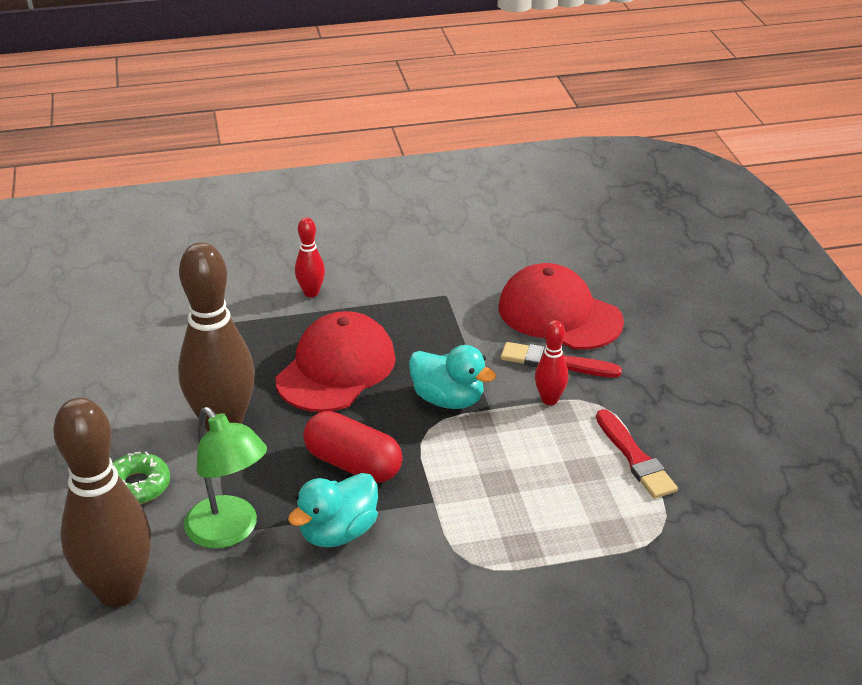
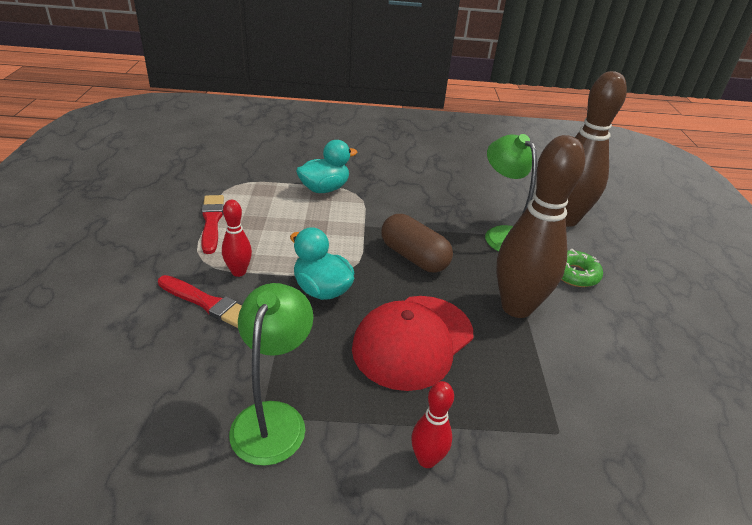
camera: 170 degrees left, 0 degrees up
turquoise duck [288,473,378,548] -> turquoise duck moved to [296,140,358,193]
red capsule [303,411,403,483] -> brown capsule [381,214,453,272]
red cap [499,263,624,350] -> none
none -> green lamp [229,283,313,466]

